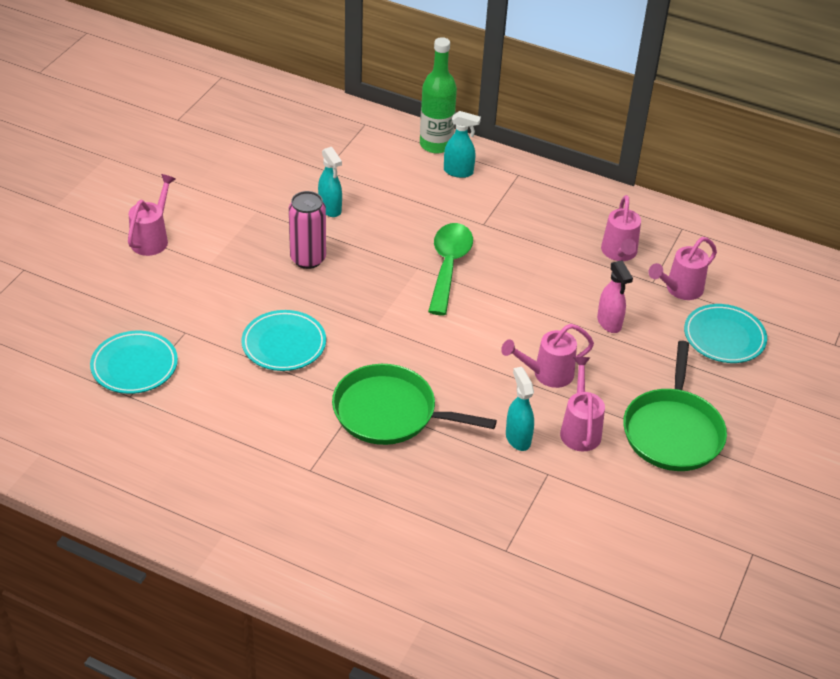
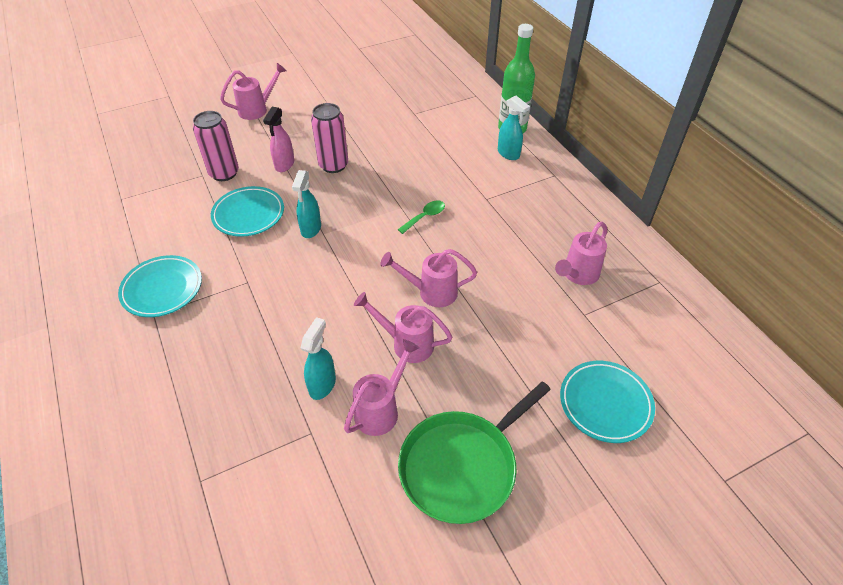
camera: 40 degrees right, 5 degrees up
turquoise plate [90,331,178,394] -> turquoise plate moved to [118,255,202,317]
turquoise spray bottle [318,147,342,217] -> turquoise spray bottle moved to [292,170,321,238]
green pan [332,364,497,445] -> none
green spoon [428,223,473,315] -> green spoon [398,200,445,234], size x0.50
pink spray bottle [597,260,633,333] -> pink spray bottle moved to [263,107,294,172]
pink watering can [649,237,717,300] -> pink watering can moved to [380,249,477,307]
none -> pink can [193,111,239,181]

